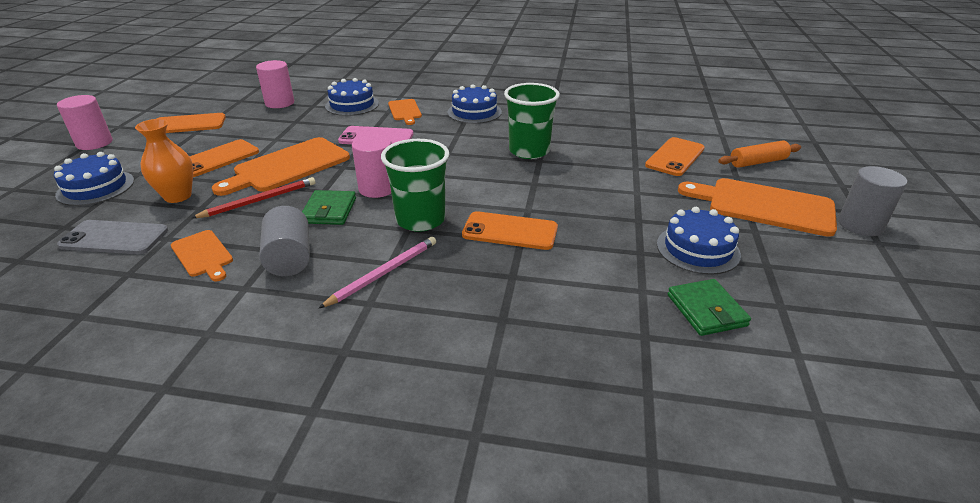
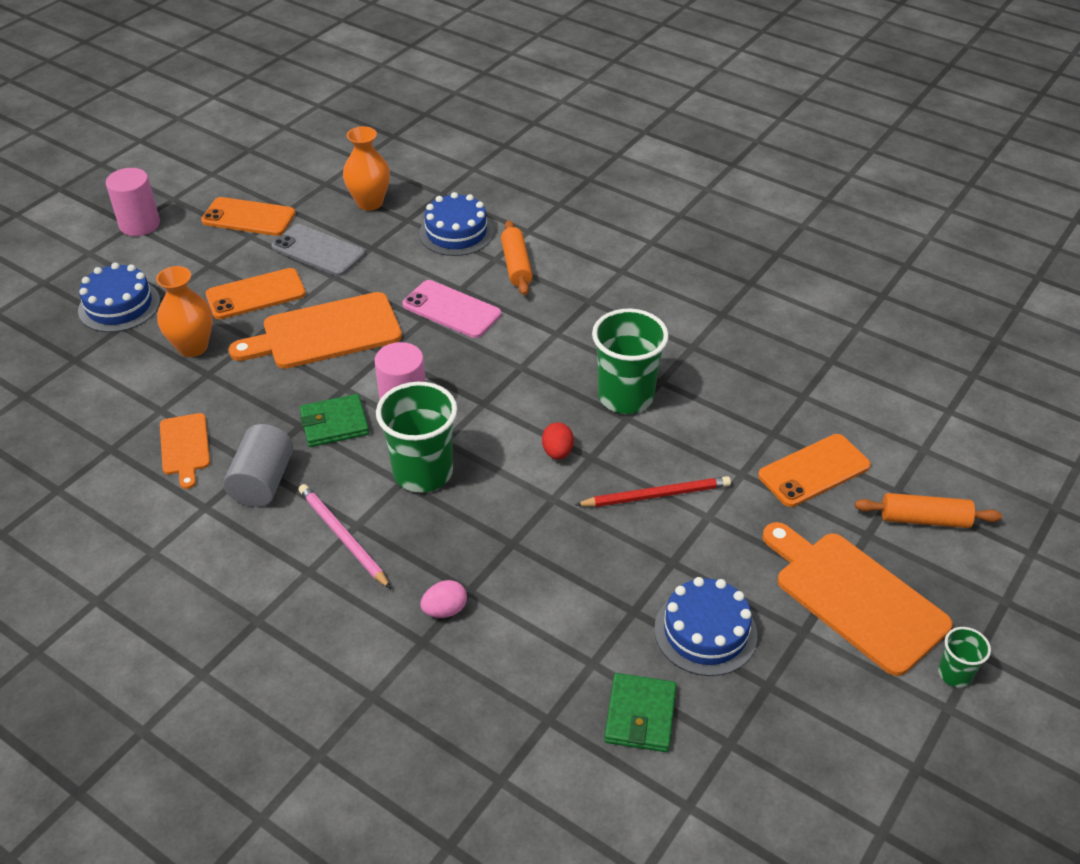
camera: 25 degrees right, 10 degrees up
grey phone [57,220,168,254] -> grey phone moved to [272,224,365,276]
red pencil [192,177,315,218] -> red pencil moved to [575,476,731,507]
pink cylinder [256,60,294,108] -> orange vase [343,126,390,211]
green wallet [302,190,356,225] -> green wallet turned 45 degrees clockwise [299,394,369,447]
pink pencil [318,237,436,309] -> pink pencil turned 105 degrees counterclockwise [299,484,391,589]
orange cutting board [388,99,422,125] -> orange rolling pin [501,220,533,295]
blue cake [447,84,502,124] -> none
orange phone [462,211,558,250] -> none
grey cylinder [838,166,907,236] -> green cup [938,627,991,688]
none -> pink egg [420,580,467,618]
none -> red egg [542,422,574,459]

